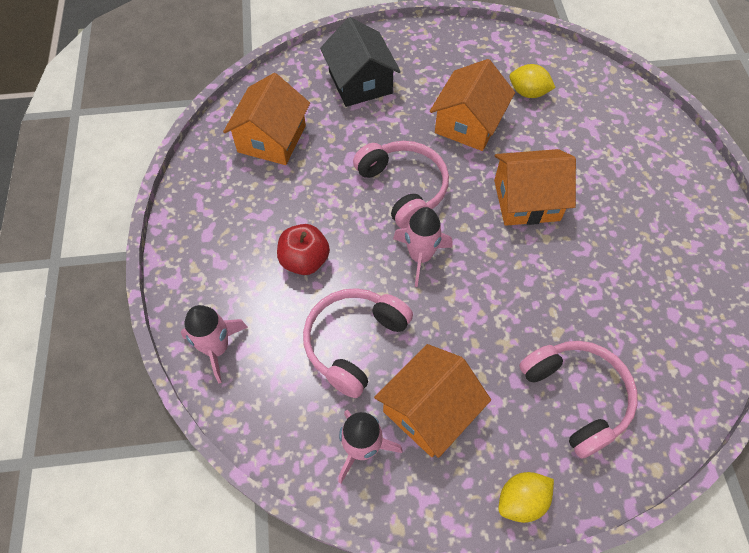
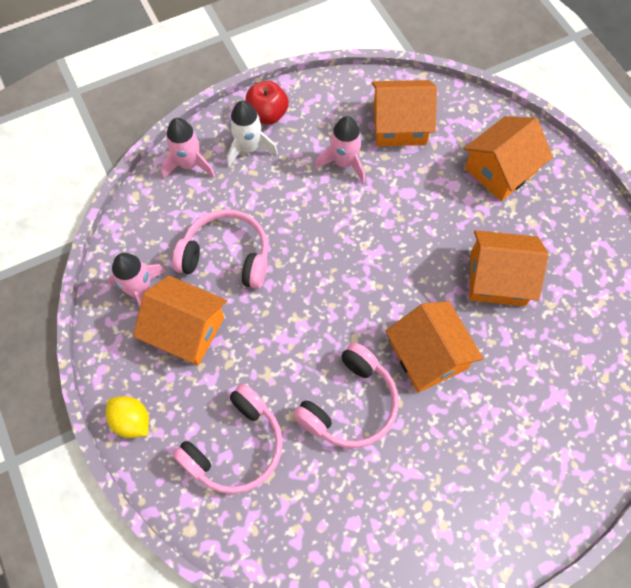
camera: 70 degrees right, 5 degrees up
red apple [277,224,330,275] -> red apple moved to [246,81,289,125]
black house [320,17,401,107] -> orange house [464,116,553,201]
pink headphones [353,141,449,229] -> pink headphones moved to [293,342,399,448]
pink rocket [393,207,453,287] -> pink rocket moved to [315,116,365,183]
yellow lemon [510,64,556,98] -> none
none -> white rocket [227,101,278,167]

